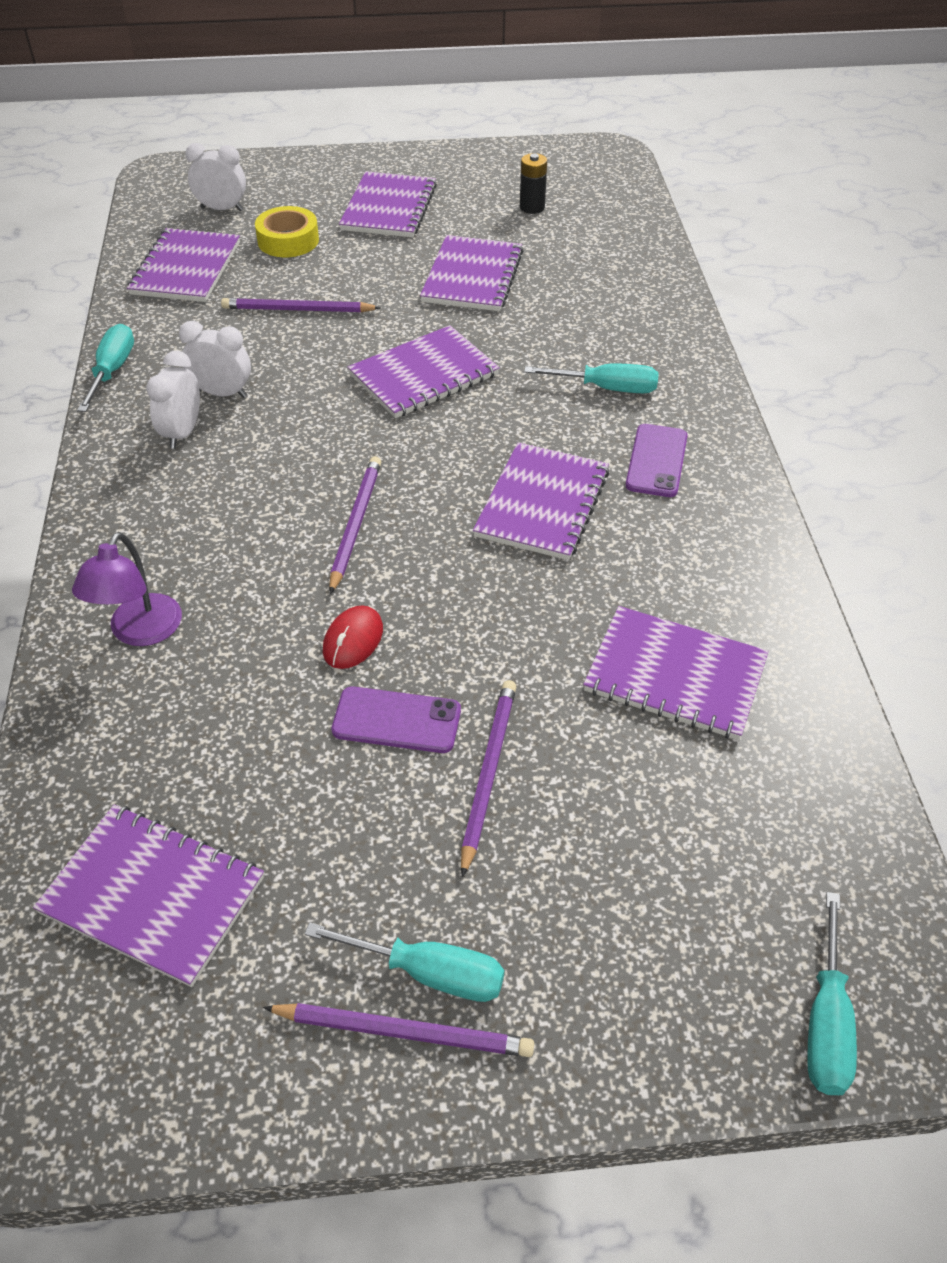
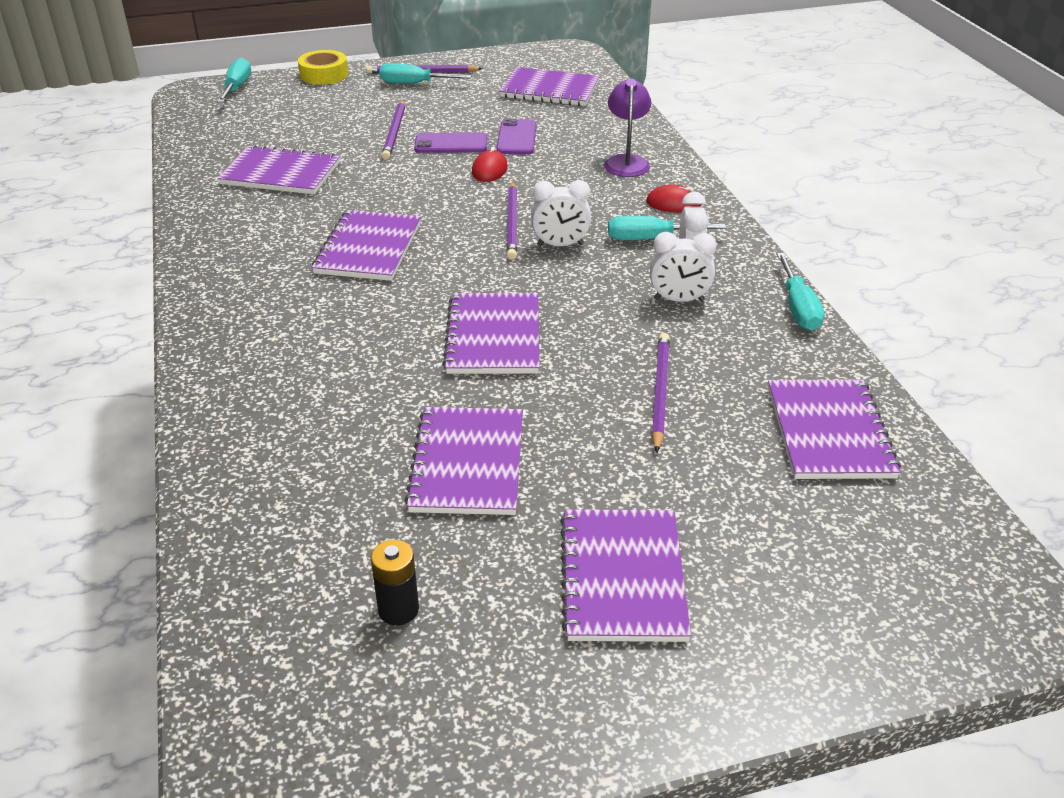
camera: 170 degrees right, 10 degrees down
white clock [185,143,246,211] -> white clock moved to [531,180,591,246]
purple pencil [221,298,381,312] -> purple pencil turned 75 degrees counterclockwise [652,333,670,453]
yellow tape [255,206,319,257] -> yellow tape moved to [298,50,348,84]
purple notebook [348,325,500,418] -> purple notebook turned 45 degrees counterclockwise [442,293,539,374]
turquoise screwdriver [524,364,659,393] -> turquoise screwdriver moved to [608,216,726,240]
purple phone [626,424,688,497] -> purple phone moved to [496,118,537,155]
none -> red mouse [646,184,701,212]

